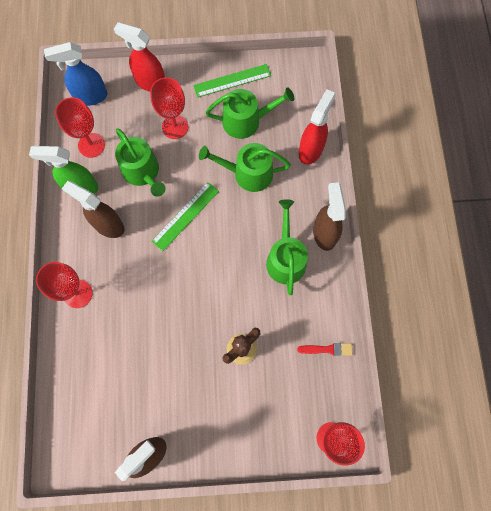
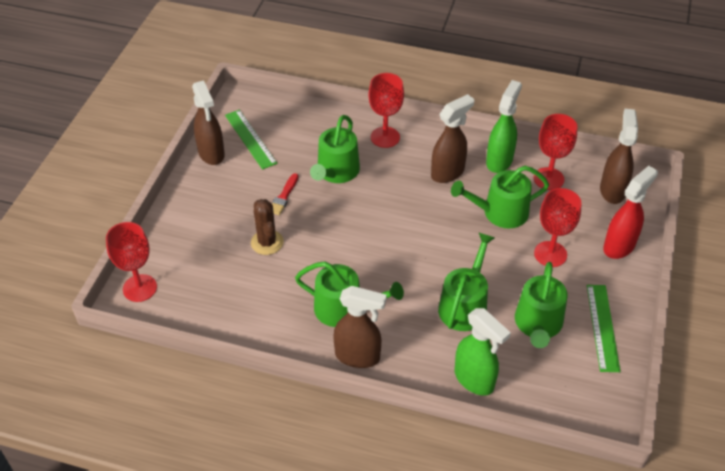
camera: 110 degrees right, 25 degrees down
blue spray bottle [44,42,107,106] -> brown spray bottle [600,109,638,204]
green ruler [151,182,219,251] -> green ruler moved to [225,110,277,170]
red brush [297,343,353,356] -> red brush moved to [272,173,298,215]
red spray bottle [299,89,336,165] -> green spray bottle [455,308,511,396]
none -> green watering can [310,115,360,183]

